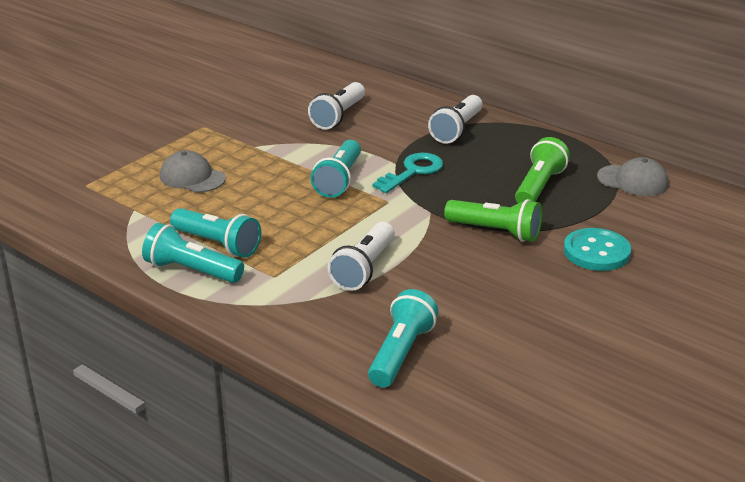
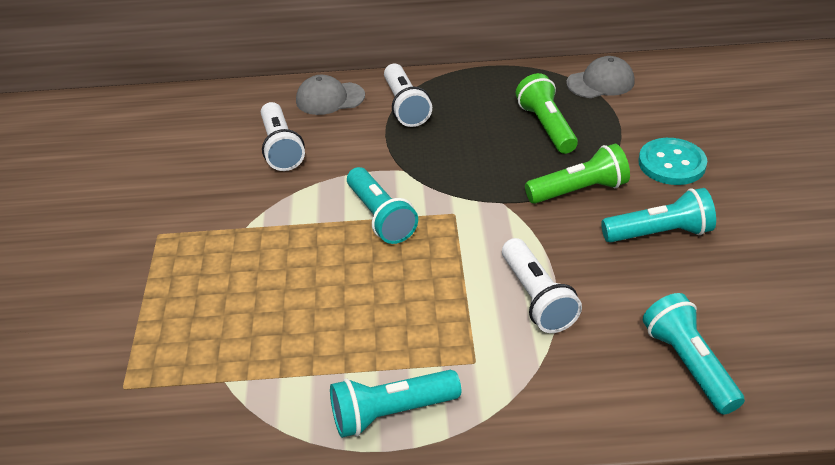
camera: 40 degrees left, 10 degrees up
grey cap [160,150,226,193] -> grey cap moved to [296,75,365,115]
turquoise flashlight [170,208,261,258] -> turquoise flashlight moved to [601,188,716,243]
turquoise key [373,153,443,193] -> none

